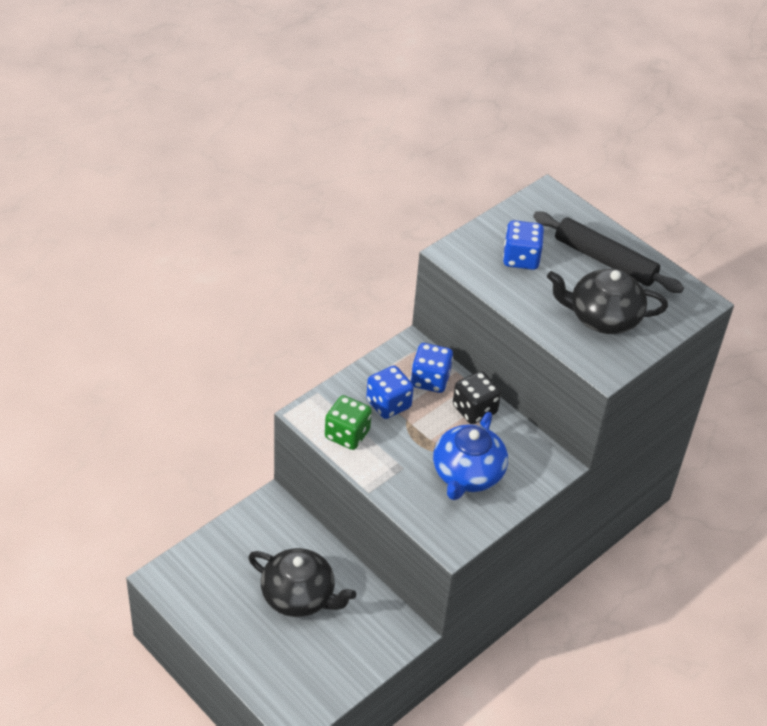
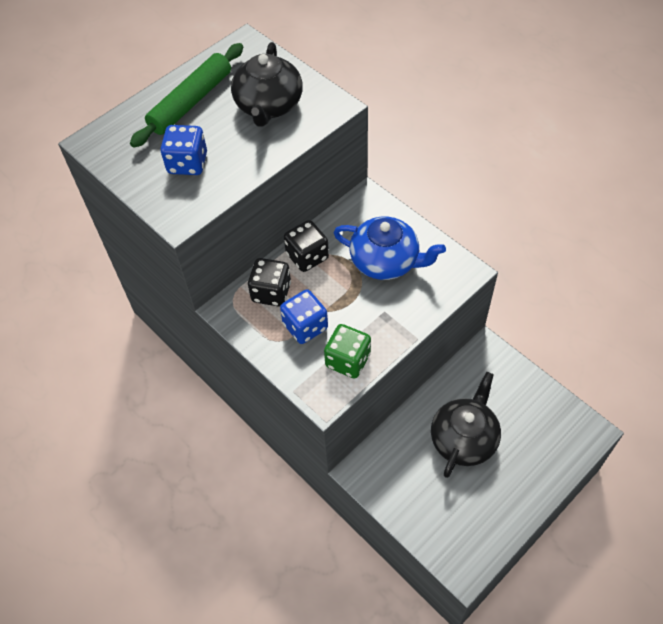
camera: 85 degrees left, 10 degrees up
blue dice [411,343,453,393] -> black dice [248,258,291,307]
black rolling pin [533,211,684,293] -> green rolling pin [130,43,243,147]

